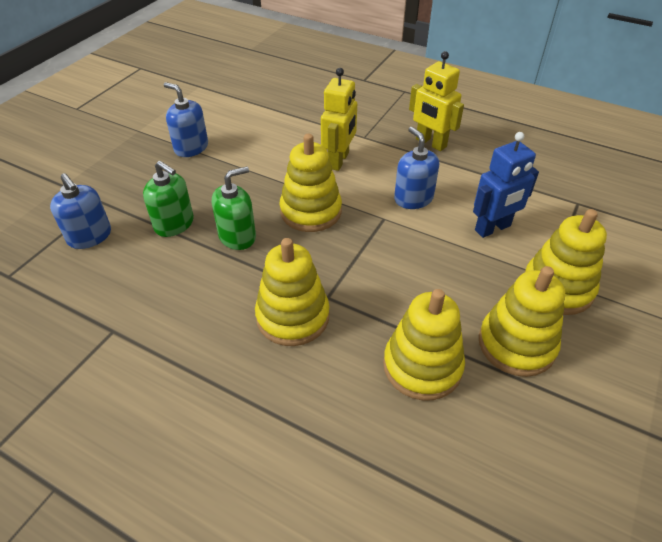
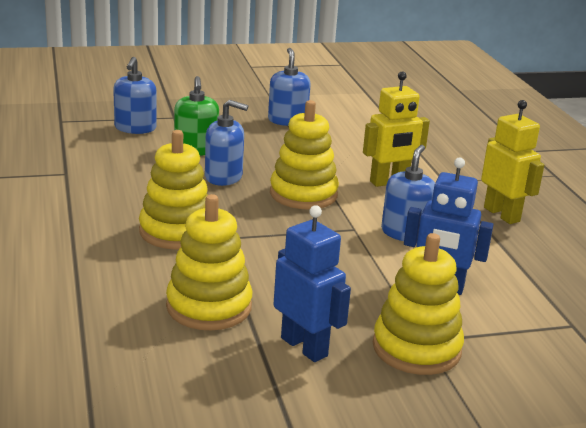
camera: 45 degrees right, 20 degrees down
green soap dispenser [212,166,256,250] -> blue soap dispenser [205,100,248,186]
yellow robot [409,51,464,151] -> yellow robot turned 150 degrees clockwise [481,100,544,224]
yellow stacking toy [479,266,565,377] -> blue robot [274,205,351,362]

